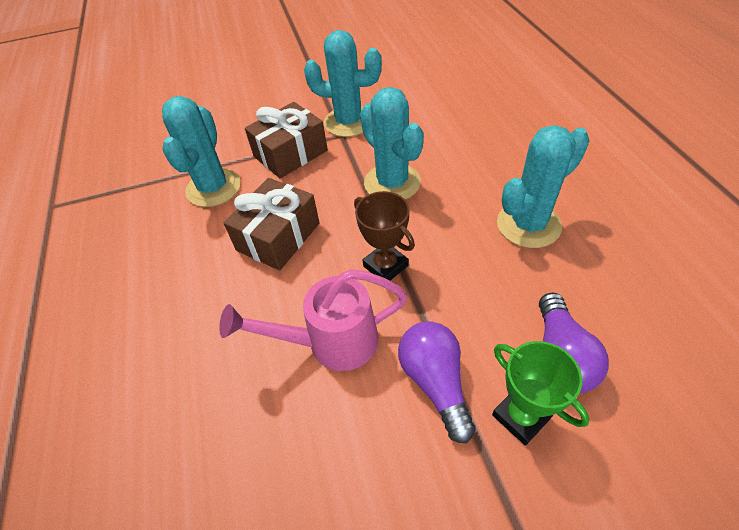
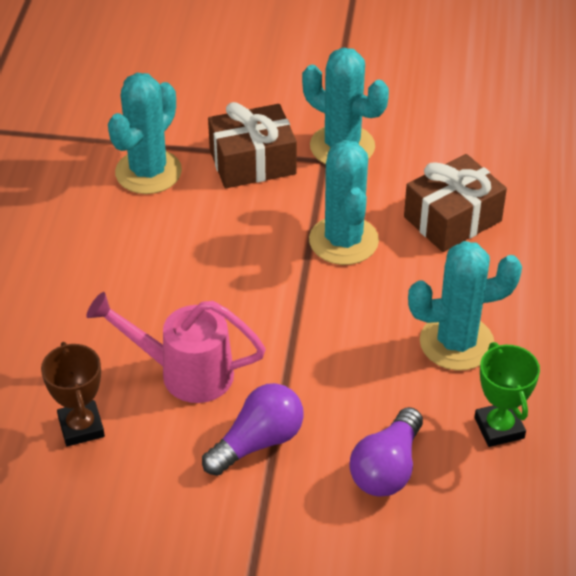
camera: 20 degrees right, 5 degrees down
brown gift [224,178,320,270] -> brown gift moved to [404,154,507,252]
brown trophy [354,191,415,281] -> brown trophy moved to [41,342,105,447]
purple light bulb [398,322,476,443] -> purple light bulb turned 45 degrees clockwise [202,383,304,476]
green trophy [492,341,590,446] -> green trophy moved to [474,342,540,447]

